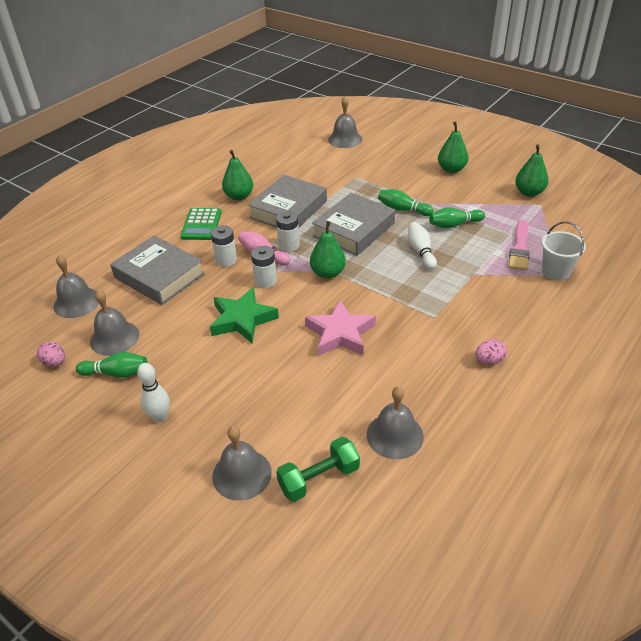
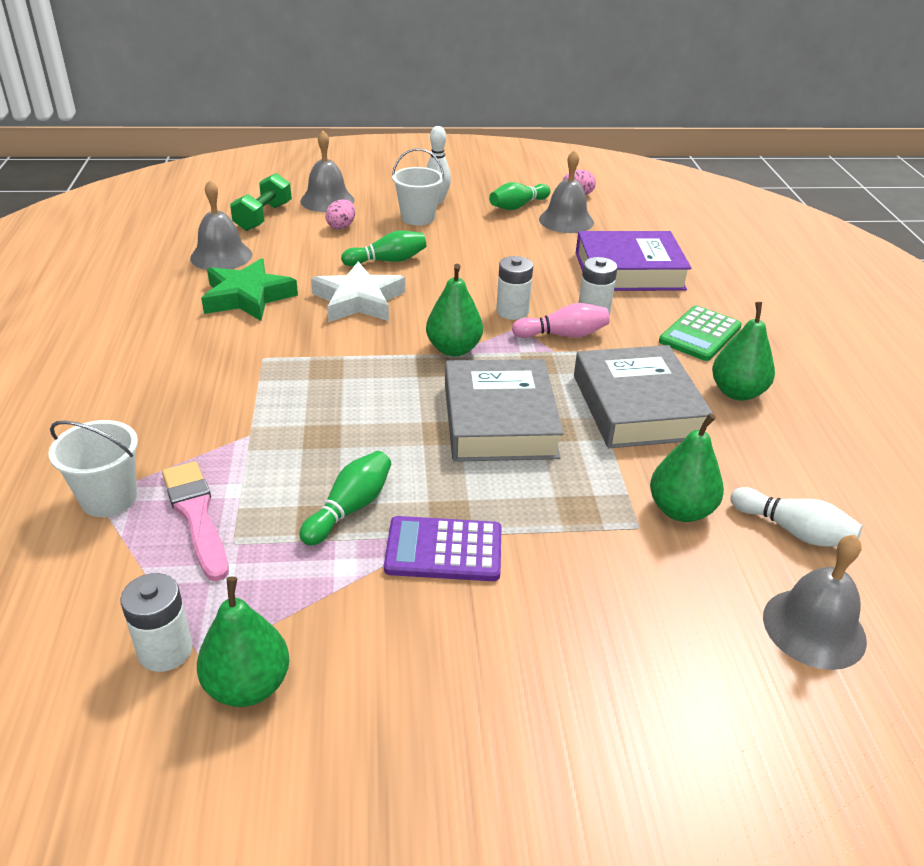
camera: 135 degrees right, 5 degrees down
grey bell [54,255,99,318] -> none
grey book [110,236,205,305] -> purple book [576,231,692,291]
green calculator [180,208,221,240] -> green calculator turned 105 degrees counterclockwise [659,306,742,361]
green star [210,287,279,343] -> green star moved to [201,258,298,321]
white battery [276,211,300,252] -> white battery moved to [120,573,193,672]
pink star [305,300,376,356] -> white star [311,261,405,322]
green bowling pin [378,189,433,216] -> green bowling pin moved to [341,230,426,266]
white bowling pin [408,222,437,270] -> white bowling pin moved to [730,487,862,547]
green pear [438,121,468,173] -> green pear moved to [650,413,724,522]
pink egg [475,339,507,364] -> pink egg moved to [325,199,355,229]
none -> purple calculator [384,516,501,581]
none -> white bucket [392,148,444,225]

